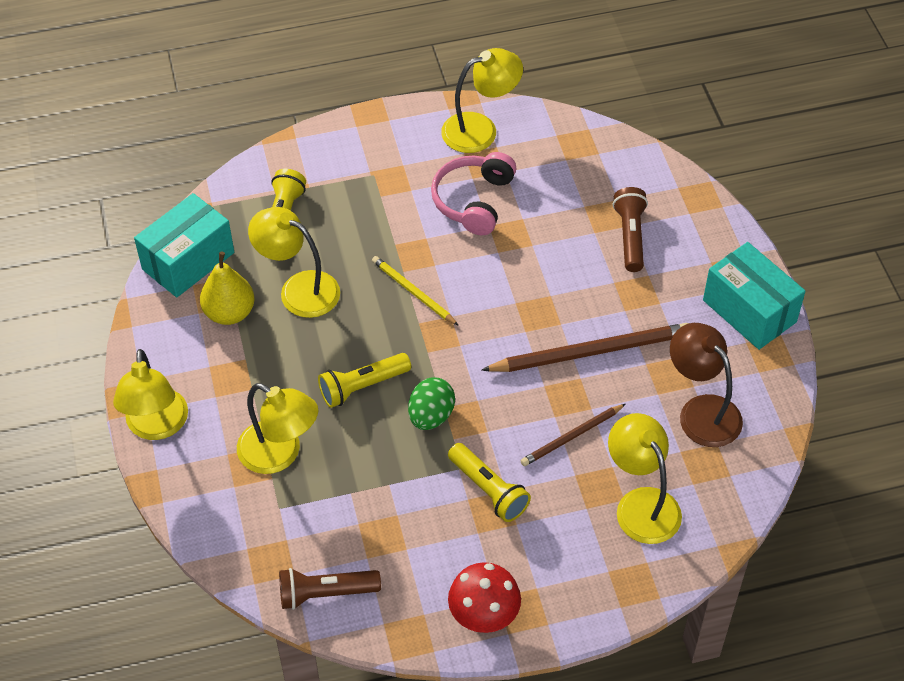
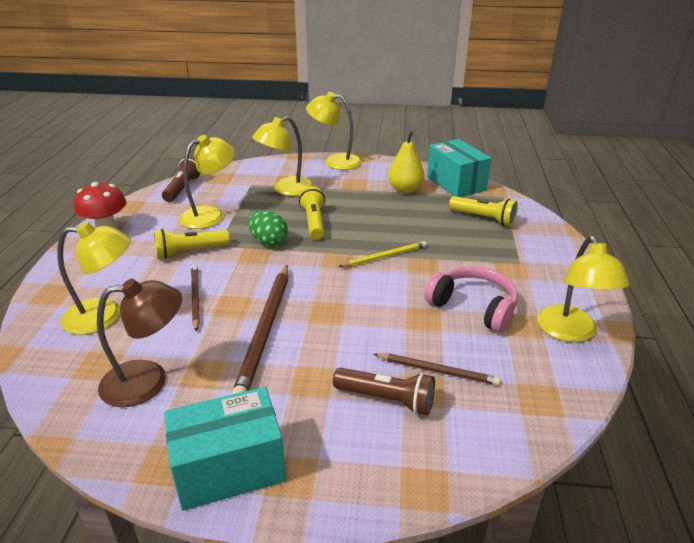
camera: 110 degrees right, 20 degrees down
yellow lamp [248,207,340,318] -> yellow lamp moved to [179,135,235,229]
none -> brown pencil [374,354,501,385]

